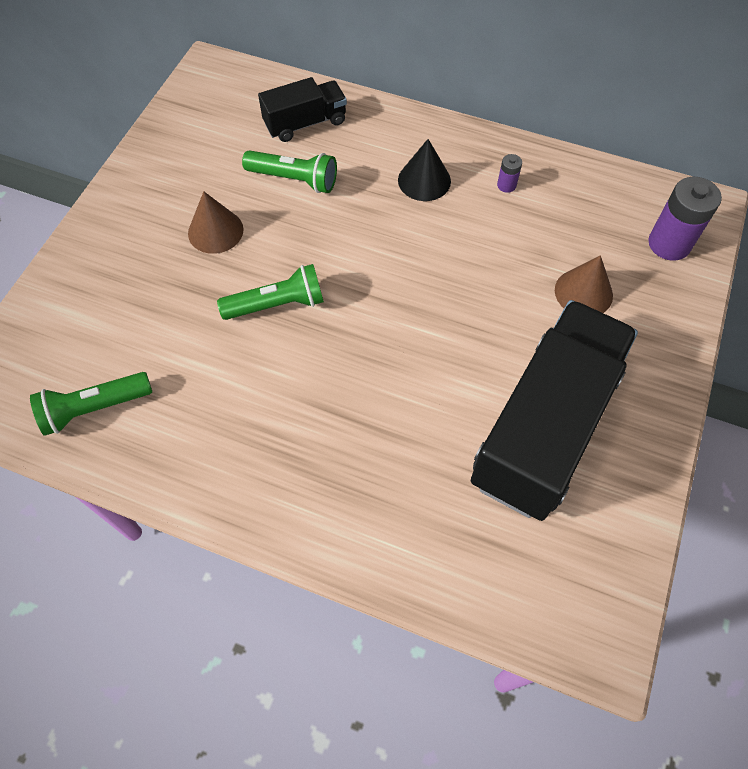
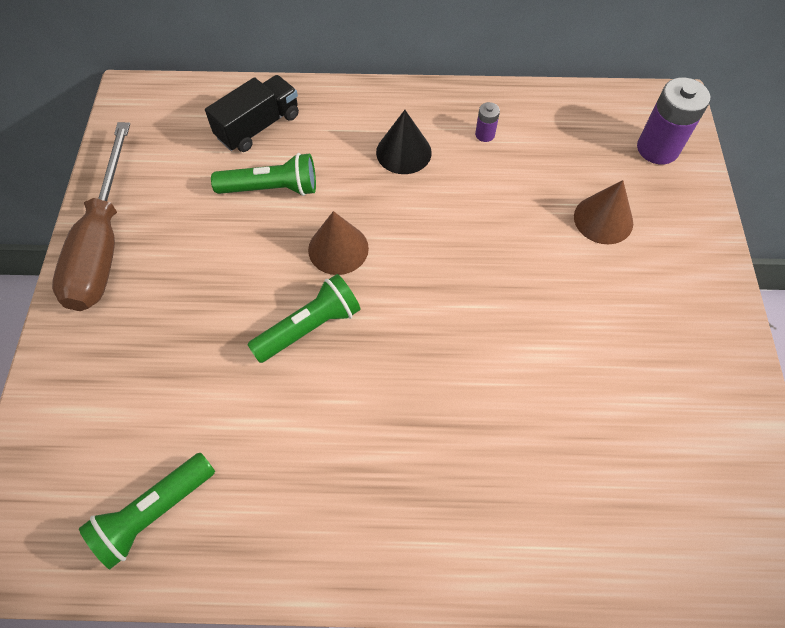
camera: 20 degrees left, 0 degrees up
brown cone [188,192,243,254] -> brown cone moved to [308,211,369,275]
black truck [471,300,638,521] -> none
none -> brown screwdriver [52,122,130,311]

